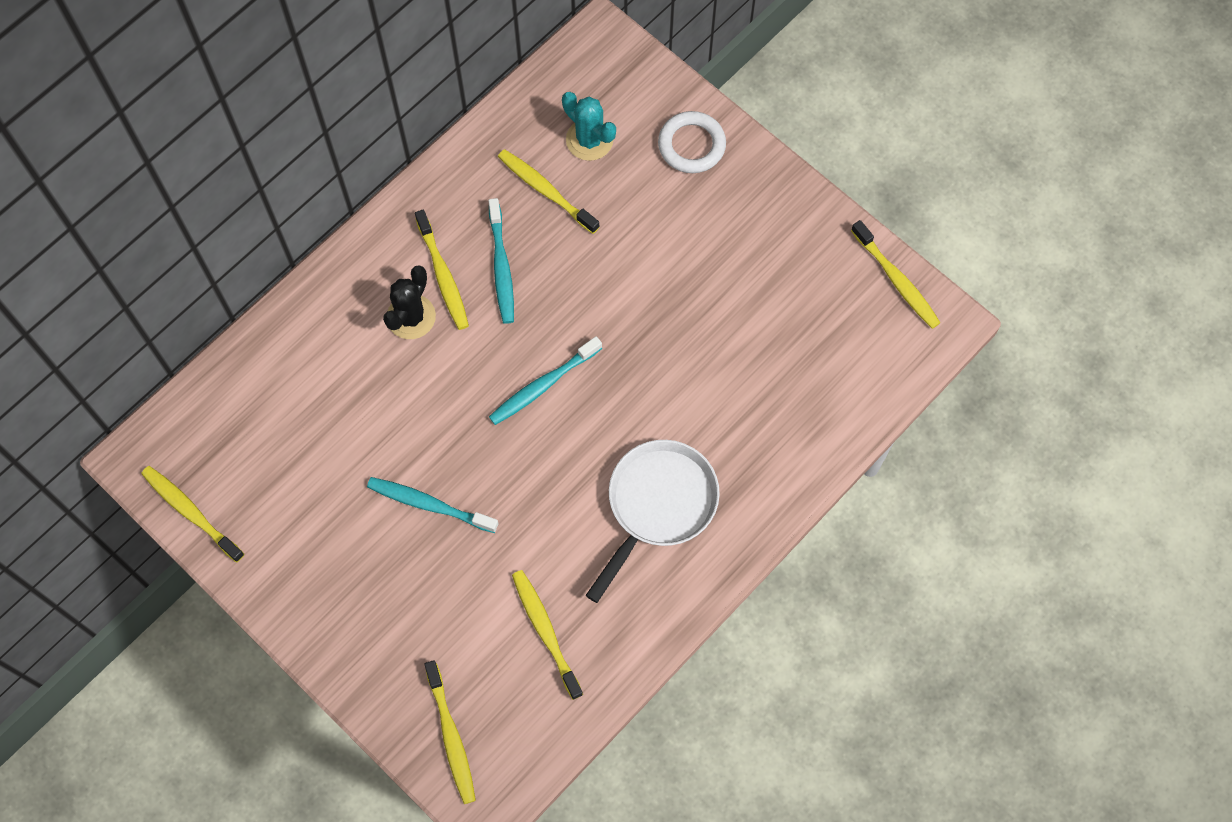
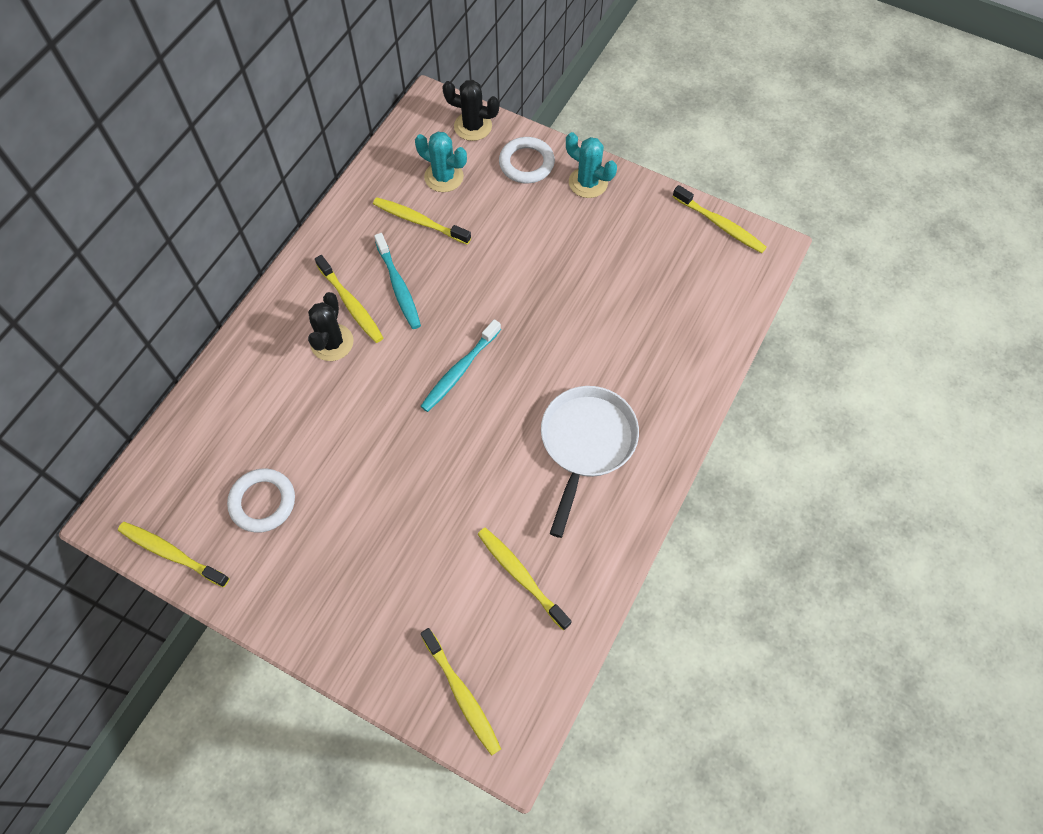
camera: 15 degrees left, 5 degrees down
turquoise toothbrush [367,477,498,533] -> none
none -> white ring [227,468,295,533]
none -> black cactus [442,80,499,141]
none -> turquoise cactus [566,132,617,198]

